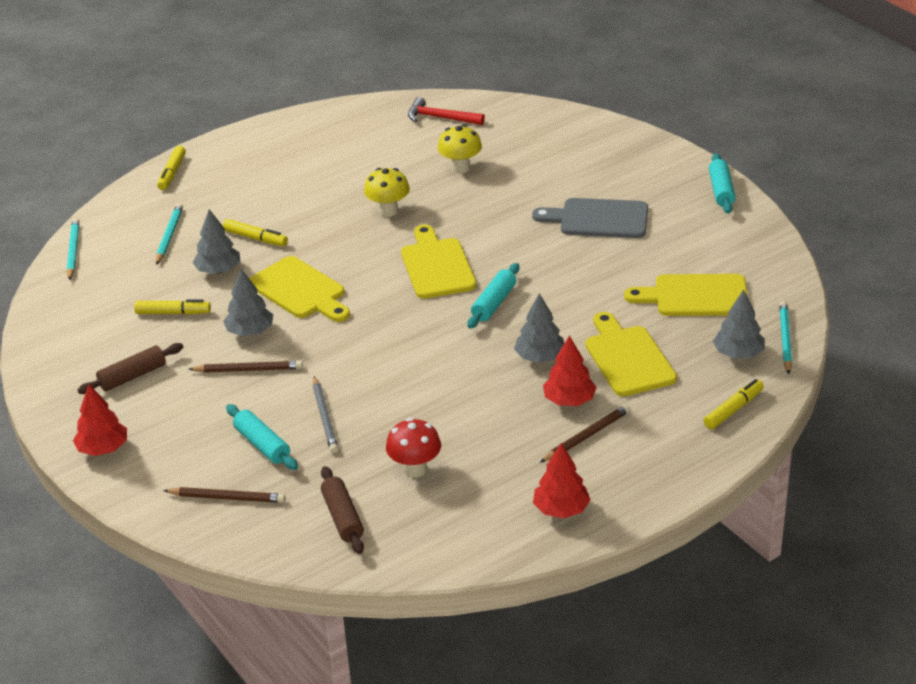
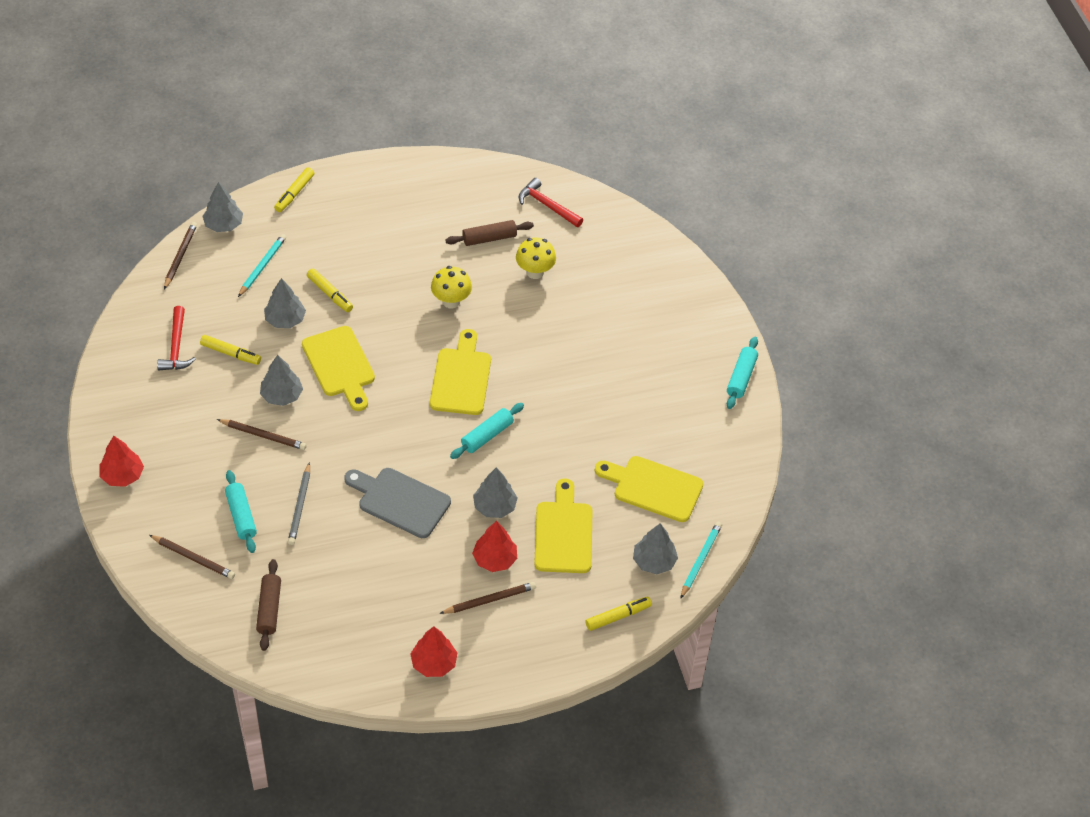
camera: 15 degrees right, 15 degrees up
turquoise pencil [67,218,79,280] -> brown pencil [164,222,197,289]
brown rolling pin [78,343,183,394] -> brown rolling pin moved to [446,220,534,246]
red mushroom [386,418,441,478] -> none
grey cutting board [532,198,648,238] -> grey cutting board moved to [344,468,451,538]
none -> red hammer [157,306,196,370]
none -> grey tree [202,182,243,232]

